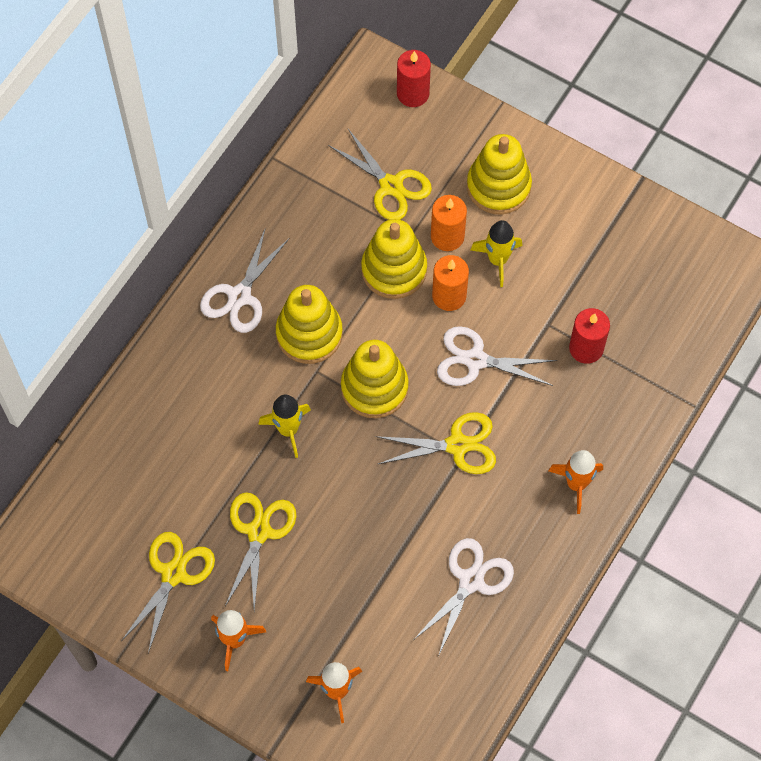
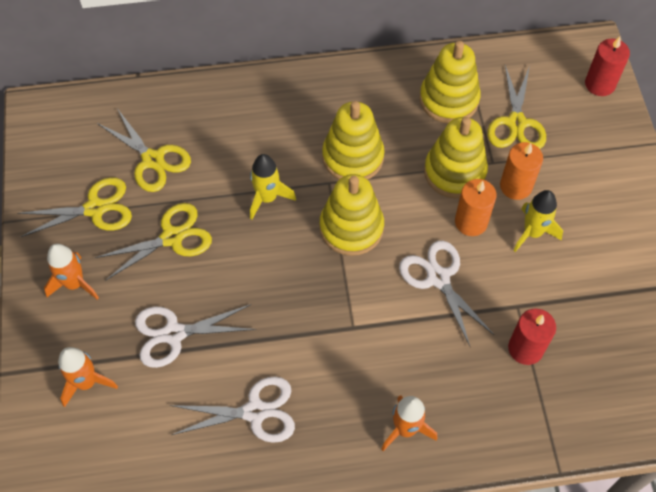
camera: 50 degrees right, 5 degrees down
white scissors [200,229,290,333] -> white scissors moved to [135,304,256,368]
yellow scissors [375,412,496,474] -> yellow scissors moved to [97,110,191,192]
yellow stacking toy [467,134,532,215] -> yellow stacking toy moved to [420,41,481,123]

